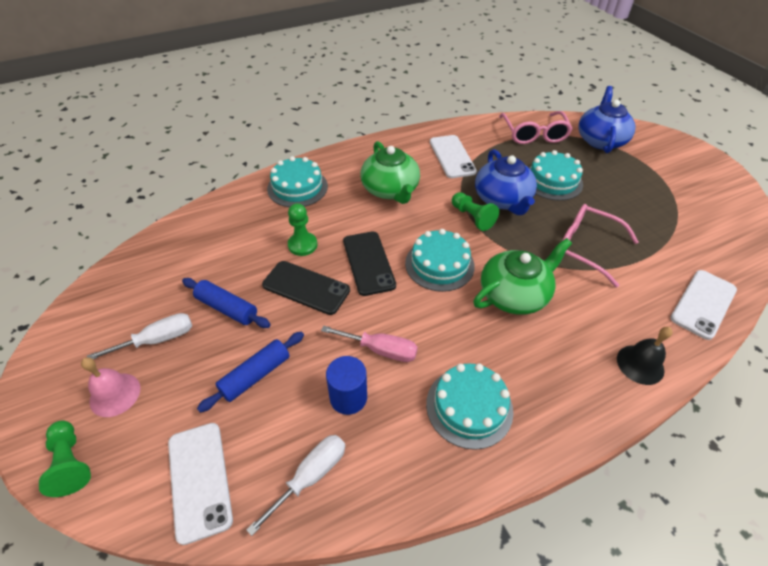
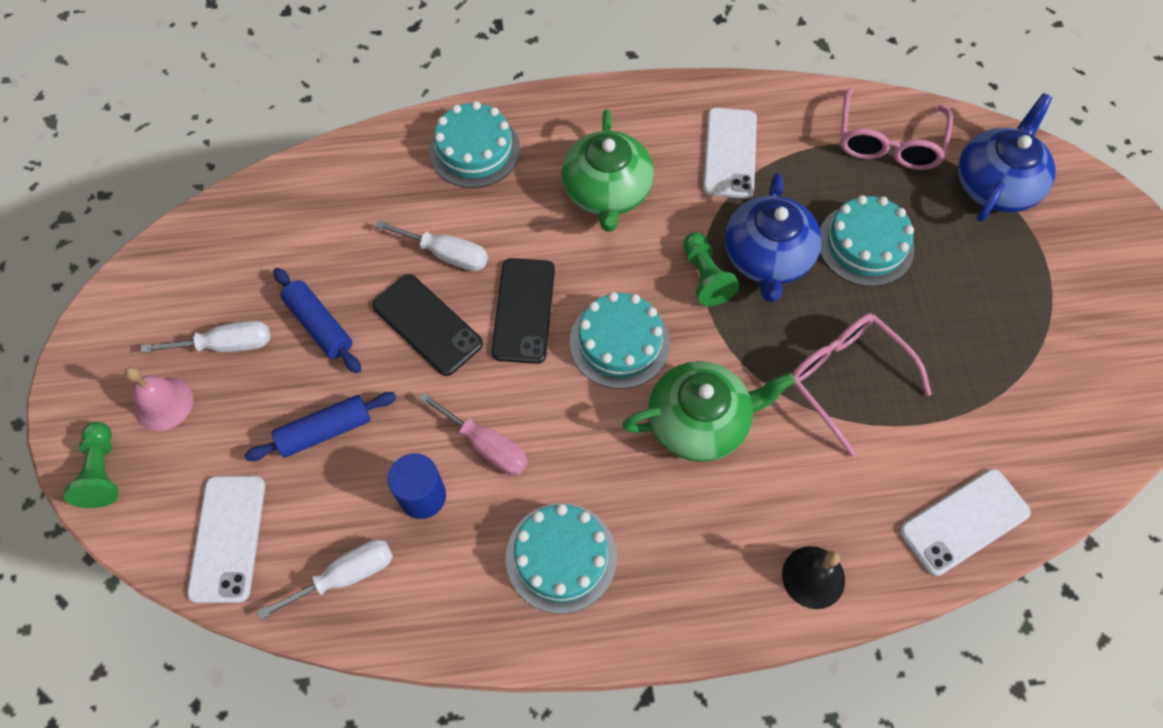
camera: 20 degrees right, 15 degrees up
green pawn [288,203,317,256] -> white screwdriver [376,220,488,271]

